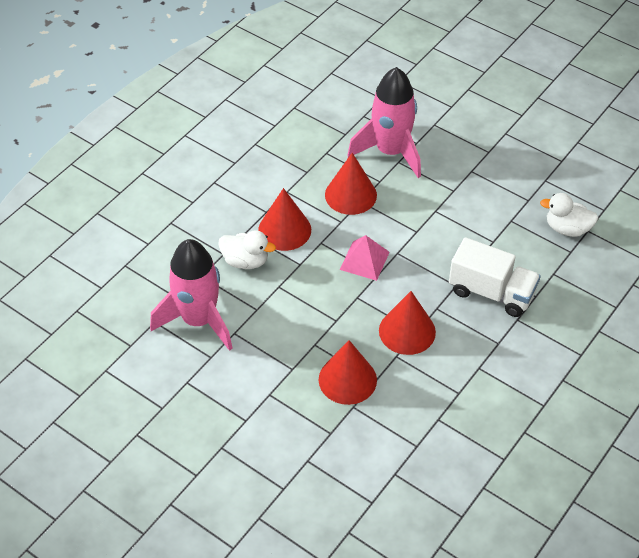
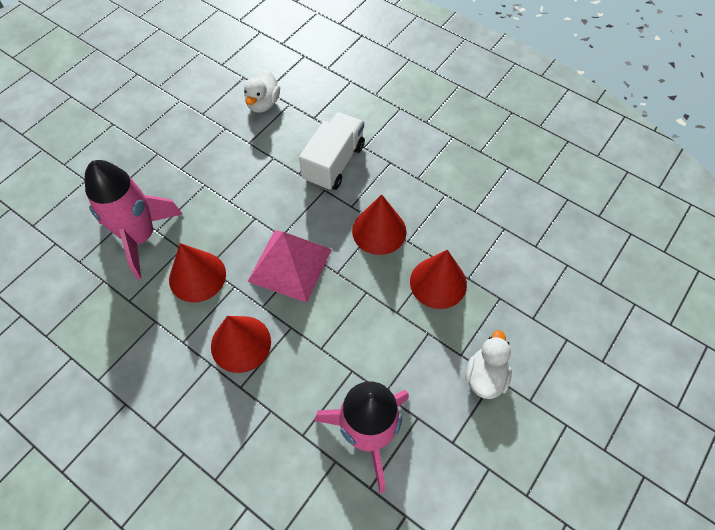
camera: 90 degrees left, 10 degrees up
white duck [218,230,276,269] -> white duck moved to [465,330,512,399]
pink pyramid [340,235,390,281] -> pink pyramid [248,230,332,303], size x1.57

